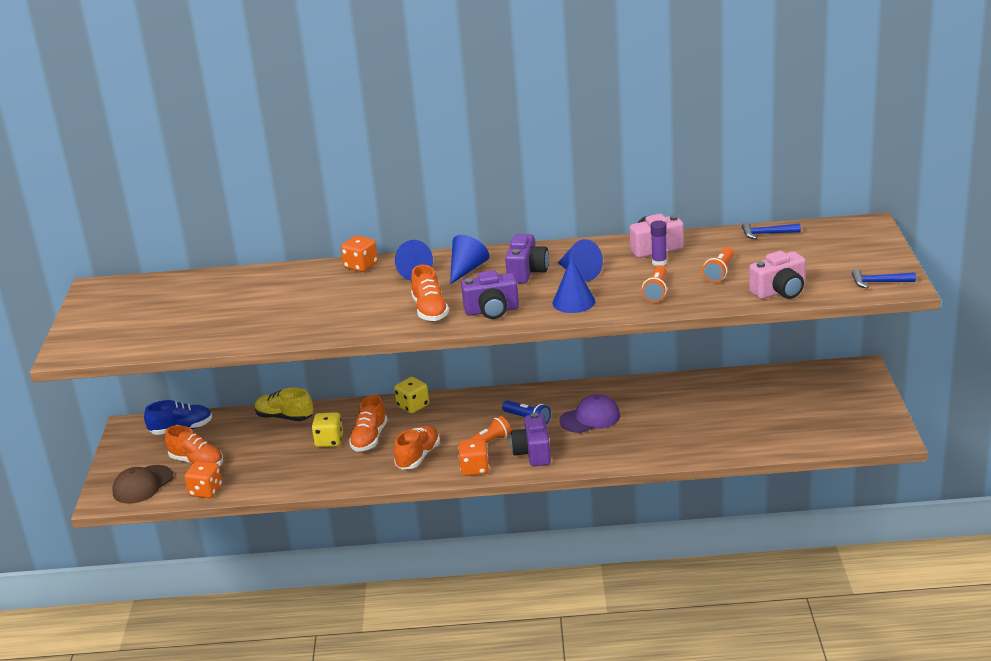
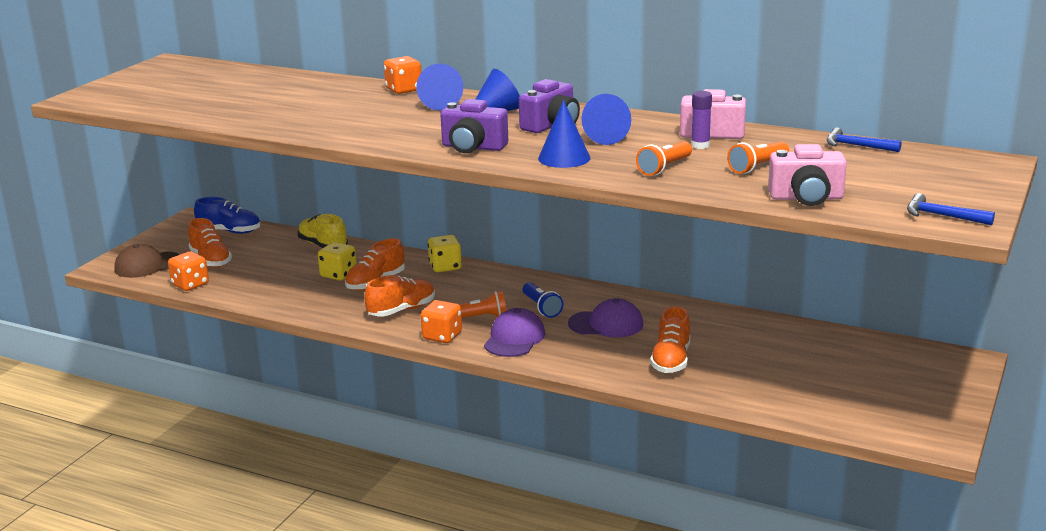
camera: 25 degrees right, 5 degrees down
orange shoe [411,265,449,321] -> orange shoe moved to [650,306,690,373]
purple camera [510,413,551,466] -> purple cap [484,308,545,357]

